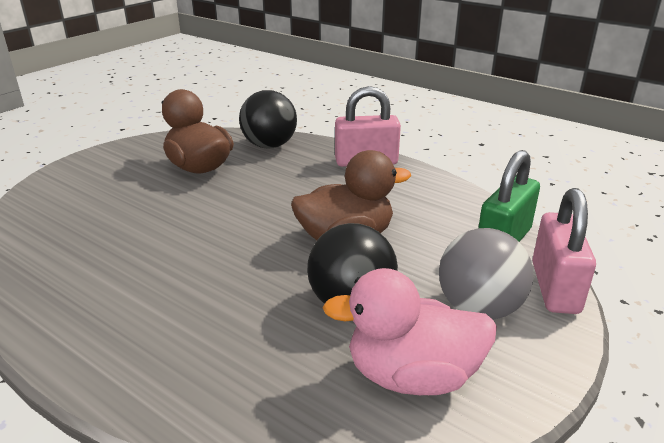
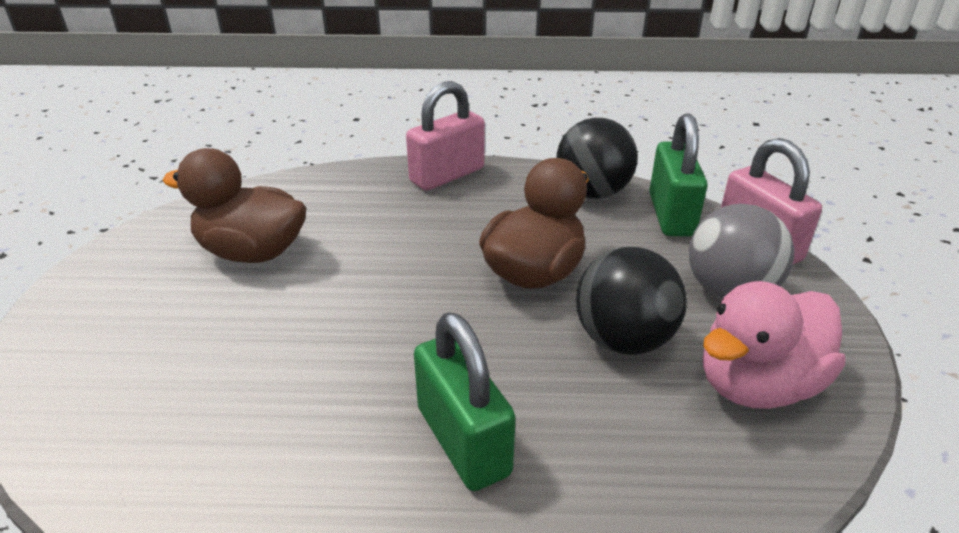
camera: 35 degrees left, 5 degrees up
black ball [239,90,297,148] -> black ball moved to [557,118,638,199]
none -> green padlock [414,312,516,491]

